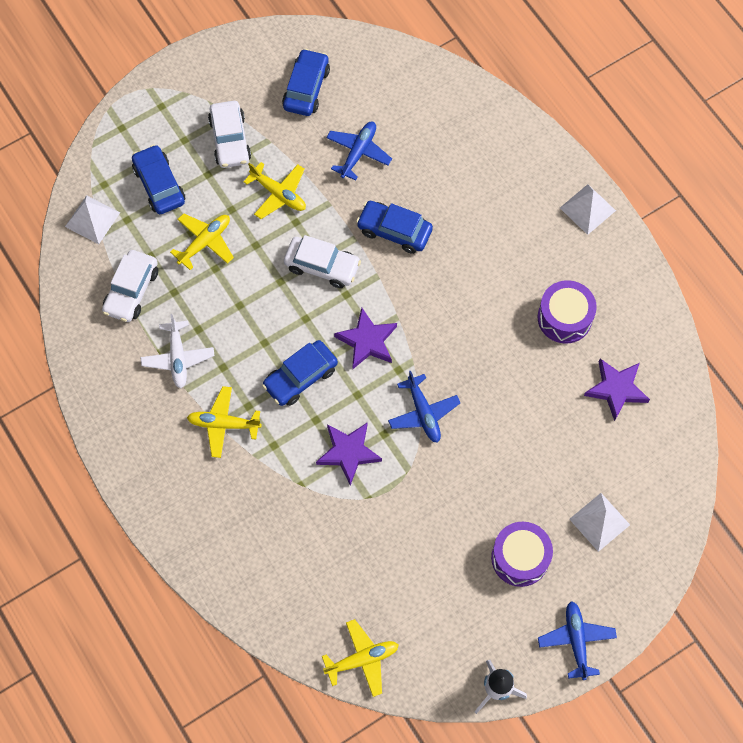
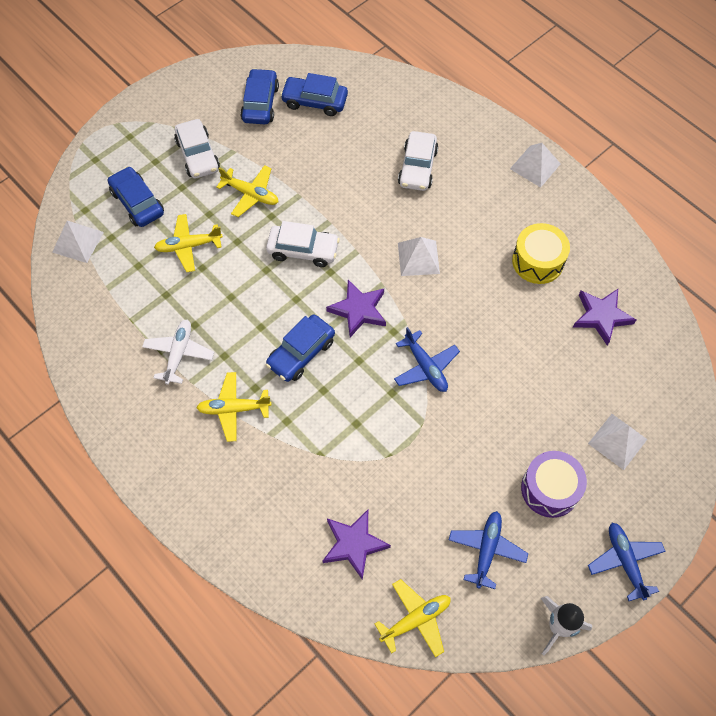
camera: 10 degrees left, 5 degrees down
white car [102,250,158,322] -> white car moved to [398,131,438,191]
white plane [140,314,215,388] -> white plane turned 150 degrees counterclockwise [142,320,214,385]
yellow plane [170,213,234,270] -> yellow plane turned 135 degrees counterclockwise [154,214,223,272]
purple star [316,423,382,486] -> purple star moved to [323,510,391,580]
blue plane [326,122,392,181] -> blue plane moved to [449,511,528,589]
blue car [356,201,433,254] -> blue car moved to [280,73,348,116]
purple drum [538,280,597,344] -> yellow drum [512,223,570,284]
none -> white pyramid [398,237,440,276]

